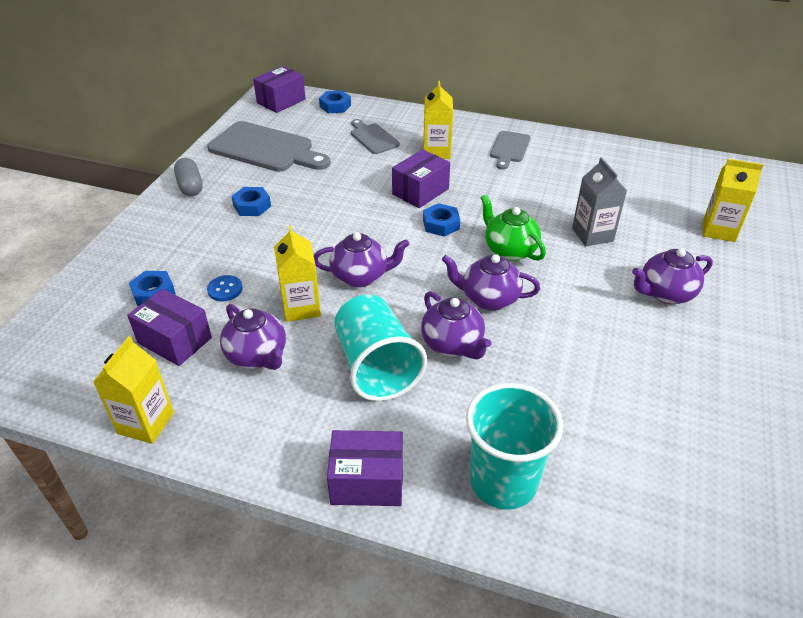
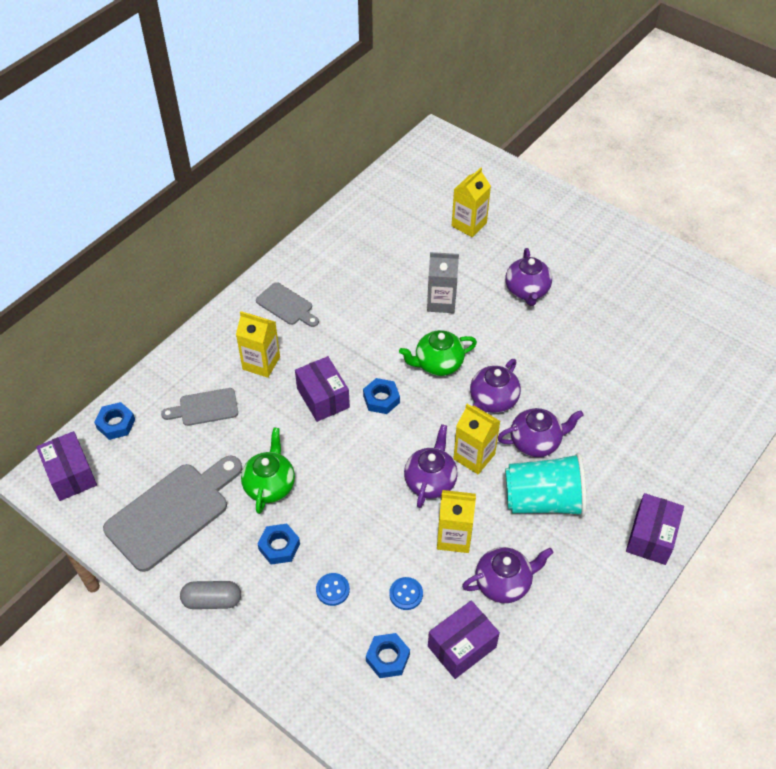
camera: 70 degrees left, 10 degrees up
yellow carton [93,336,174,444] -> yellow carton moved to [453,404,500,474]
turquoise cup [466,383,563,510] -> none
none -> green teapot [241,428,295,514]
none -> blue button [316,573,350,606]

